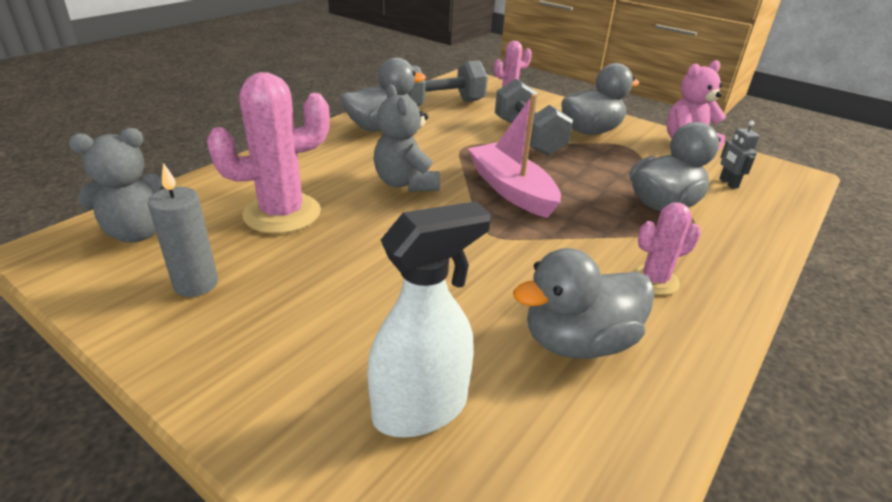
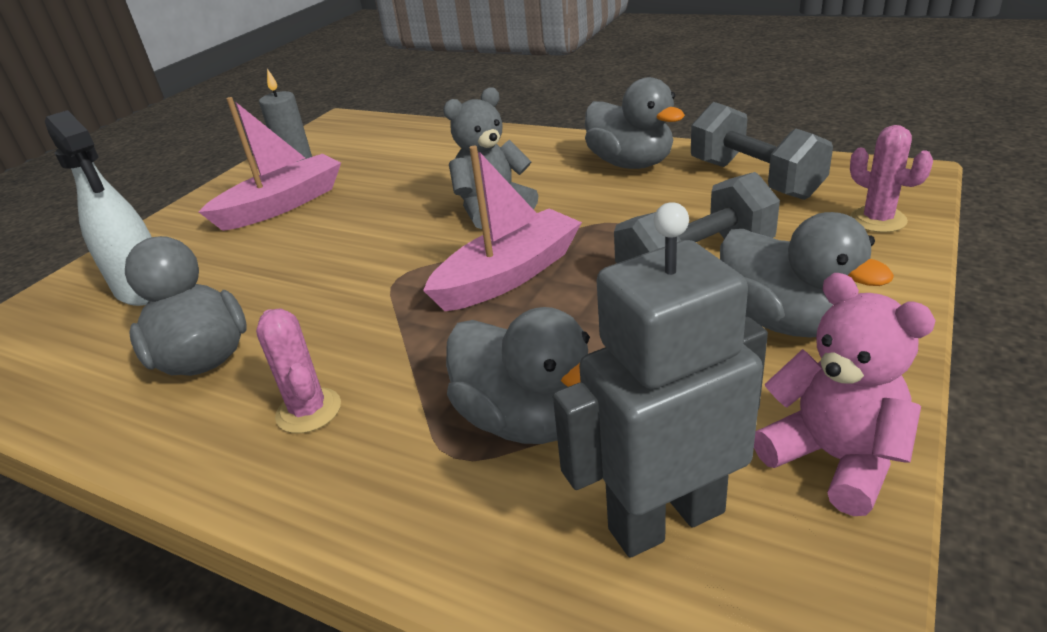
camera: 85 degrees right, 0 degrees up
grey teddy bear [69,128,165,243] -> none
pink cactus [207,72,330,234] -> none
grey robot [719,121,760,189] -> grey robot [553,202,768,558], size x2.35
none -> pink boat [199,97,341,231]

